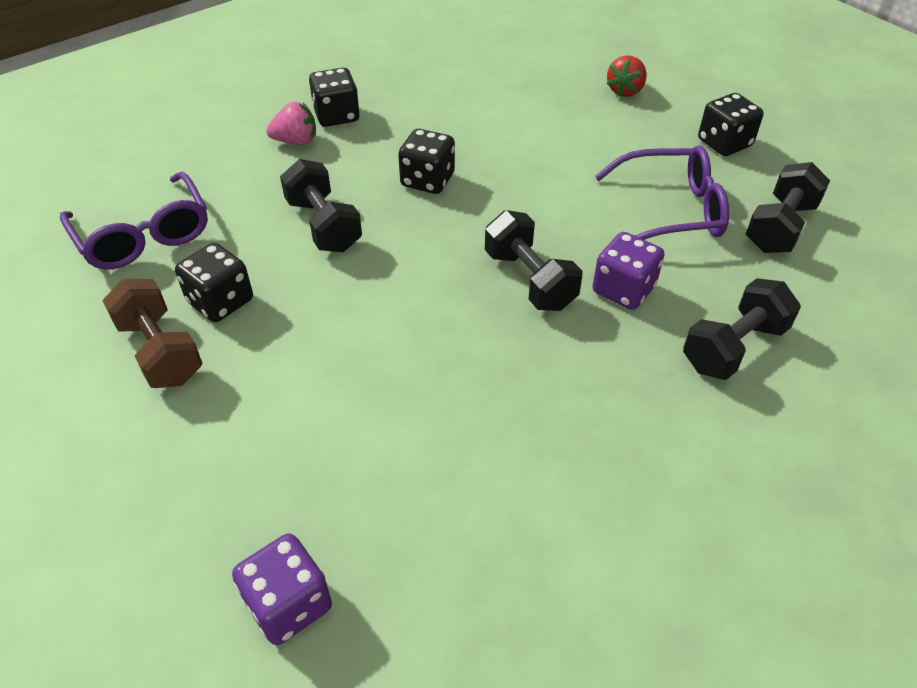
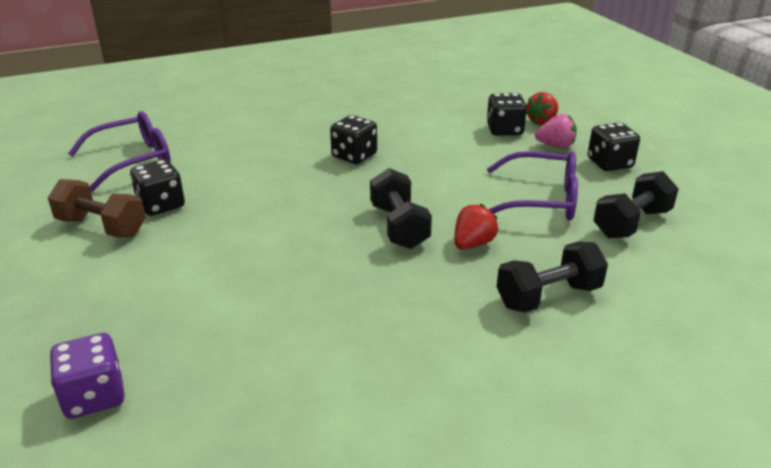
camera: 15 degrees right, 15 degrees down
purple glasses [60,172,208,269] -> purple glasses turned 105 degrees counterclockwise [68,111,170,192]
brown dumbbell [102,279,203,388] -> brown dumbbell turned 45 degrees counterclockwise [48,179,146,237]
pink strawberry [266,101,316,145] -> pink strawberry moved to [535,114,577,148]
black dumbbell [280,159,362,252] -> none
black dice [309,68,360,127] -> black dice moved to [487,93,527,136]
purple dice [593,232,664,310] -> red strawberry [454,204,498,249]

